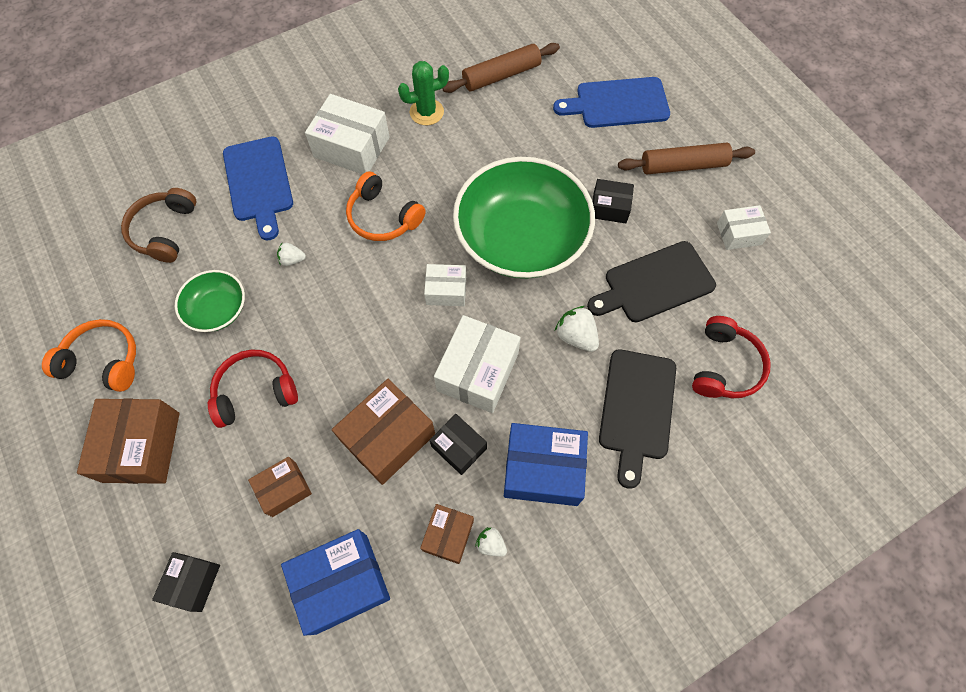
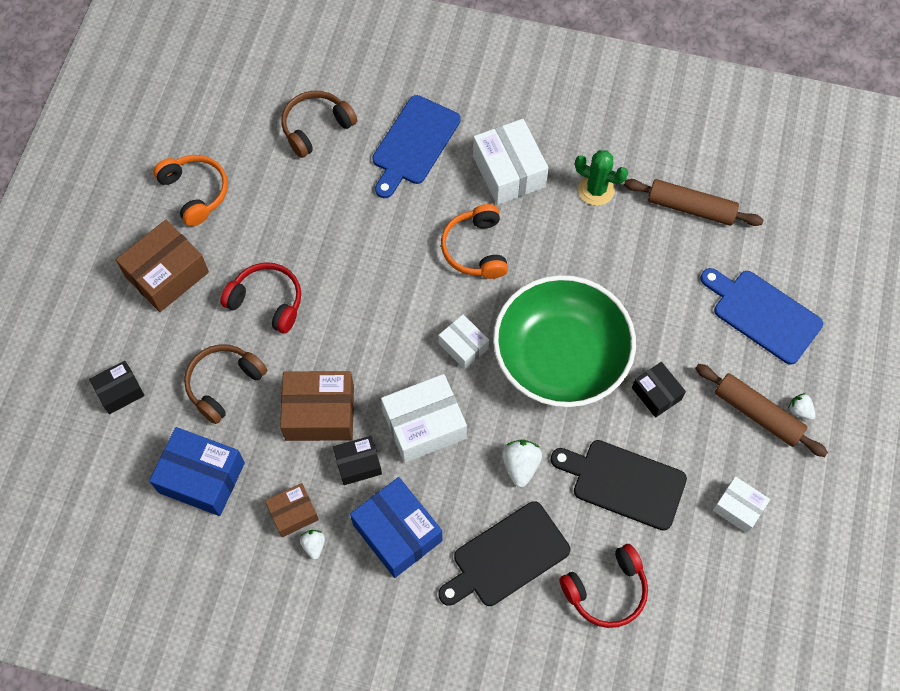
camera: 45 degrees right, 0 degrees up
green bowl [175,270,245,332] -> none
brown box [248,457,312,517] -> brown headphones [184,344,267,424]
white strawberry [277,243,306,266] -> white strawberry moved to [788,393,815,420]
black box [430,414,487,475] -> black box turned 75 degrees clockwise [333,436,382,485]

